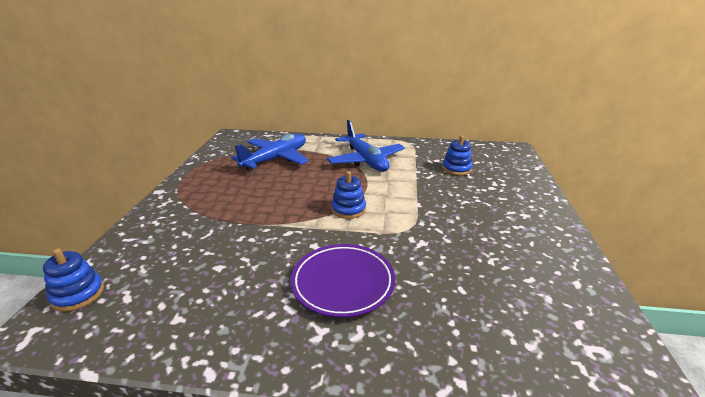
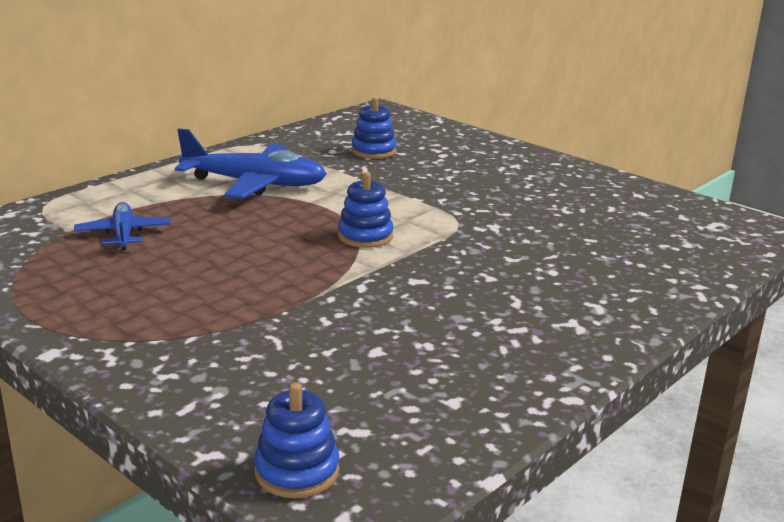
camera: 55 degrees left, 5 degrees down
blue plane [231,134,309,171] -> blue plane [74,202,171,250], size x0.57
purple plate [291,244,395,318] -> none

